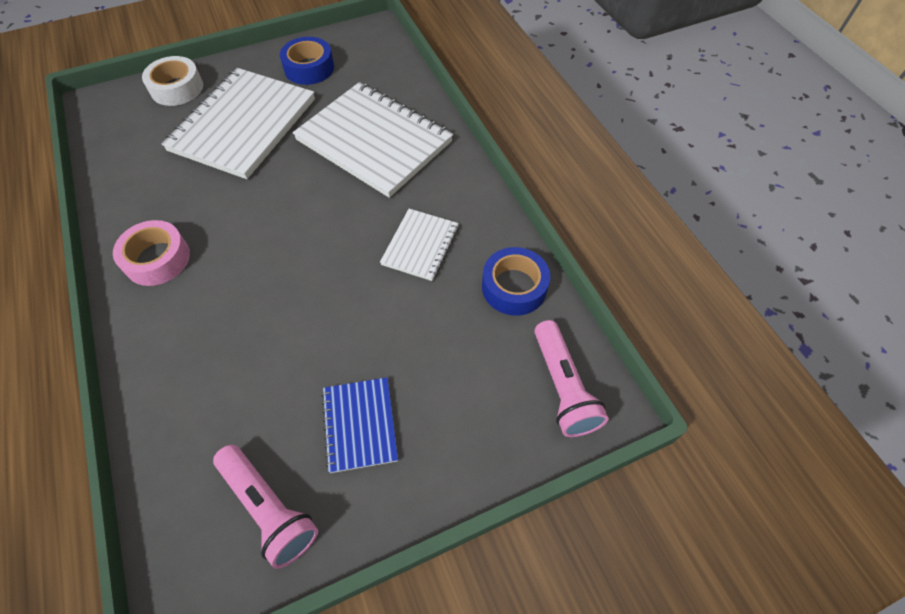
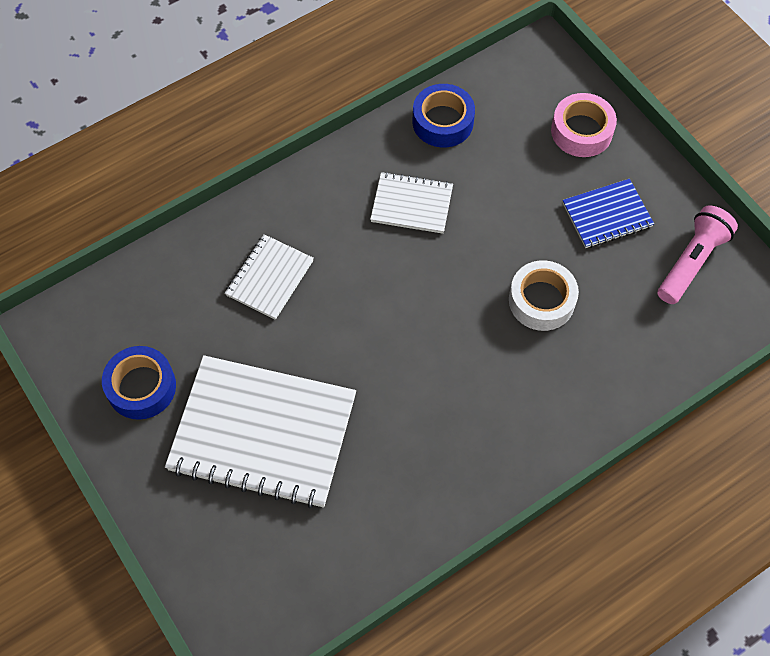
camera: 100 degrees left, 5 degrees up
pink tape [113,220,190,286] -> pink tape moved to [551,93,617,157]
white tape [142,56,203,106] -> white tape moved to [509,260,579,331]
white notebook [293,82,453,198] -> white notebook [225,234,314,320], size x0.50
pink flashlight [534,320,609,437] -> none

